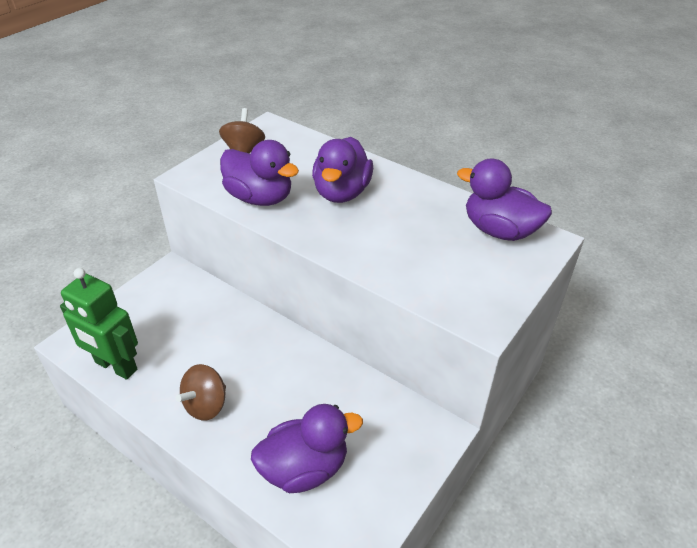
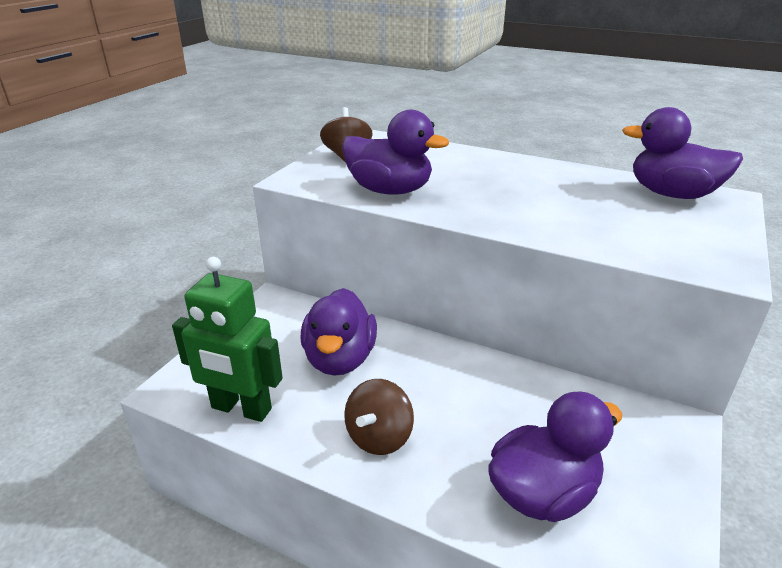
camera: 10 degrees left, 10 degrees down
purple duck [312,137,373,203] -> purple duck moved to [300,288,377,376]

